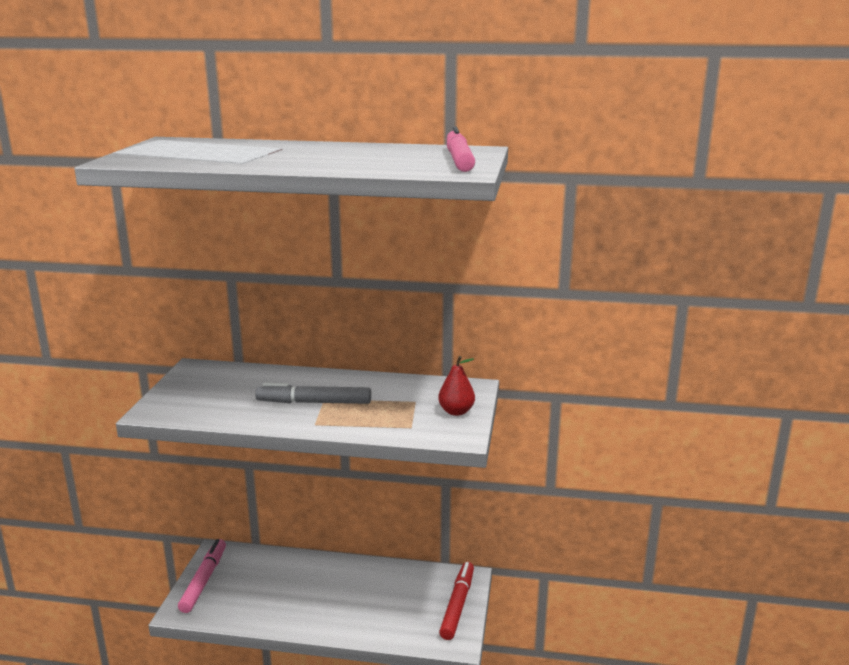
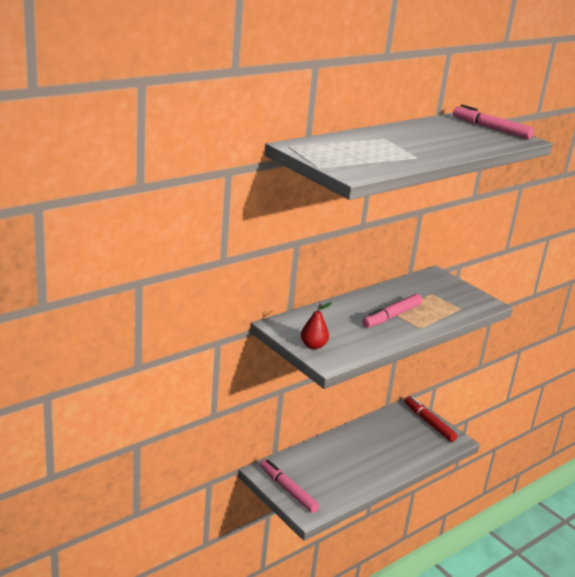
camera: 50 degrees left, 5 degrees up
grey marker [255,383,371,404] -> pink marker [362,294,422,328]
red pear [438,356,475,416] -> red pear moved to [301,303,332,349]

